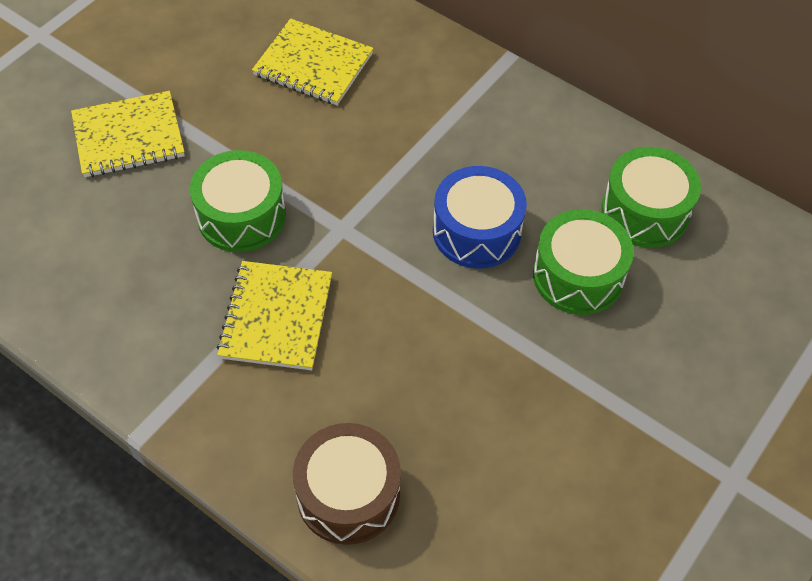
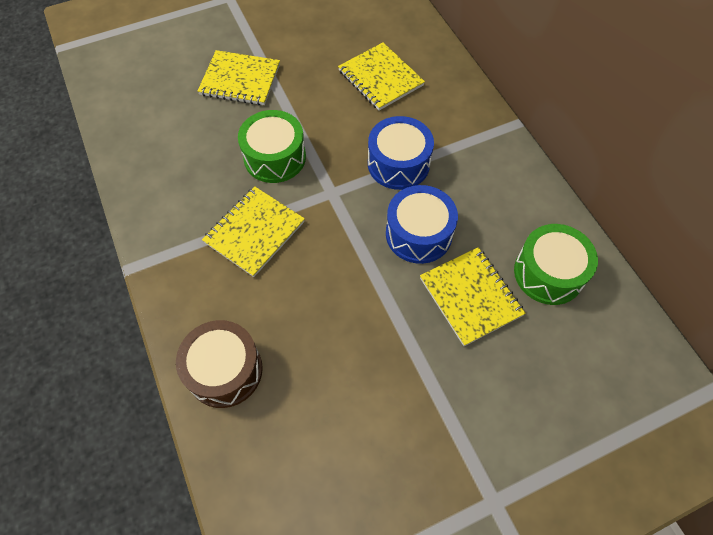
camera: 30 degrees right, 5 degrees up
green drum [533,209,634,315] -> yellow notebook [420,247,526,346]
none -> blue drum [368,116,434,190]

